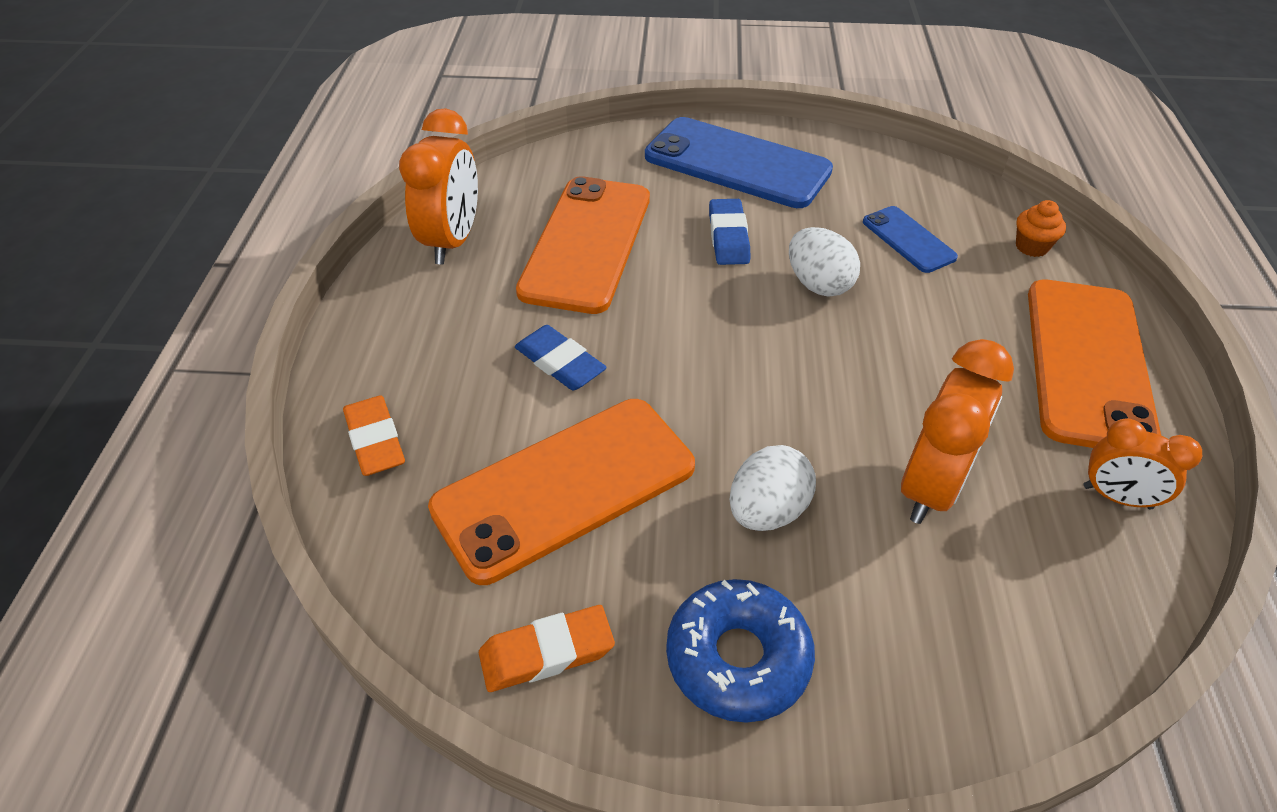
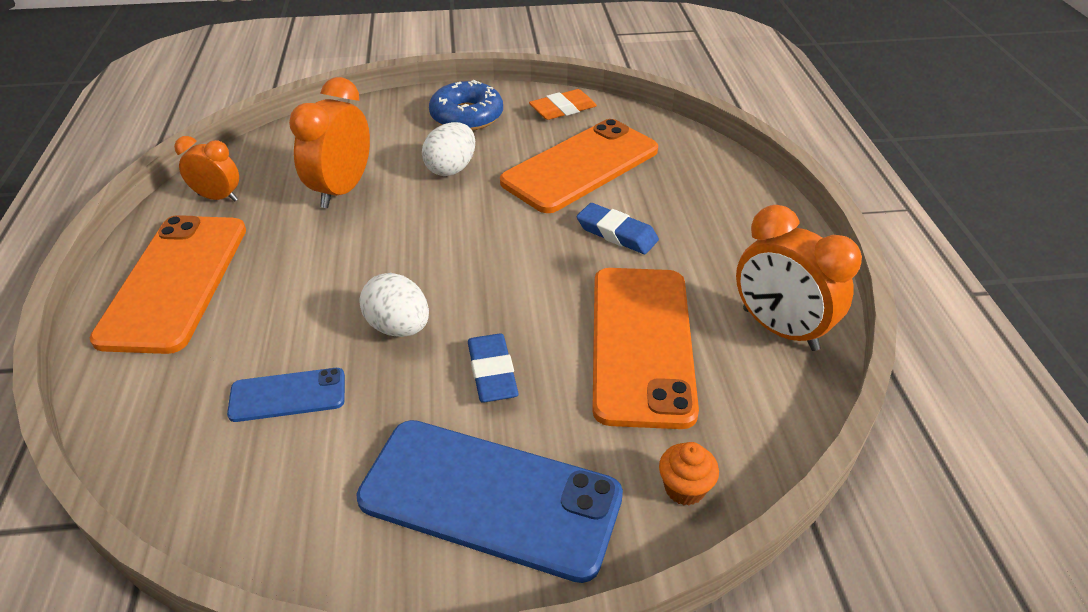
camera: 170 degrees right, 5 degrees down
orange eraser [343,395,405,476] -> none
orange clock [399,108,478,265] -> orange clock turned 45 degrees counterclockwise [736,205,862,351]
blue phone [863,206,958,273] -> blue phone turned 60 degrees counterclockwise [227,368,345,422]
orange cupcake [1016,200,1066,257] -> orange cupcake moved to [659,442,719,506]

